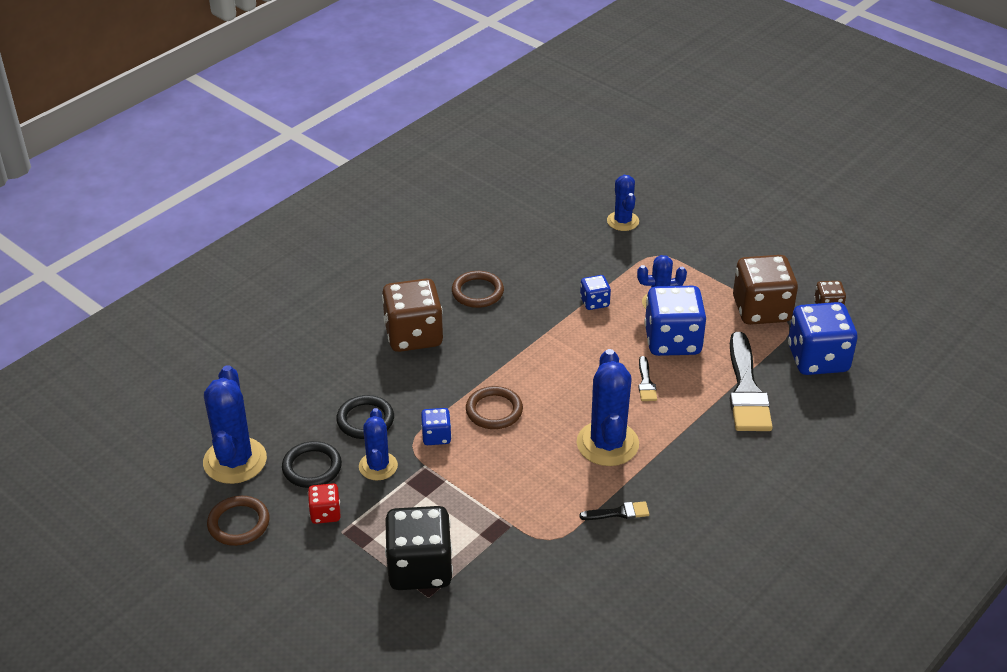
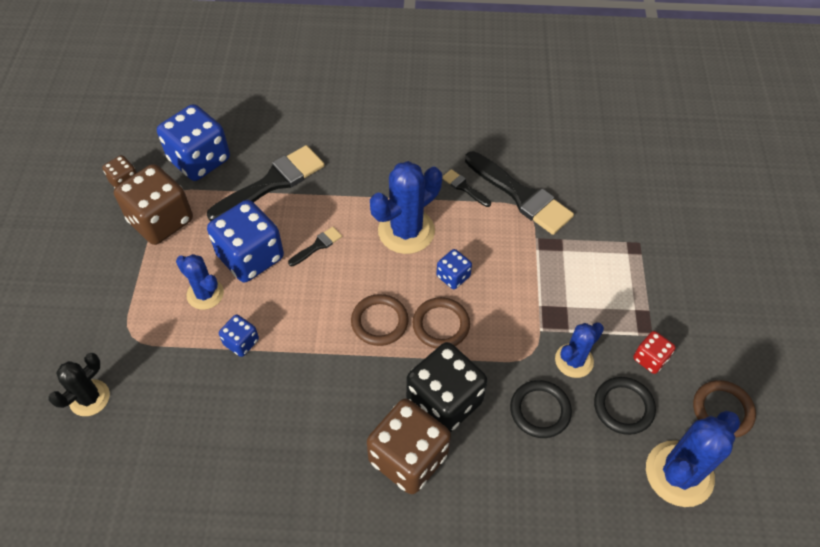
camera: 130 degrees left, 15 degrees up
black dice [385,506,453,590] -> black dice moved to [406,342,488,432]
blue dice [421,408,452,445] -> blue dice moved to [436,249,472,289]
brown ring [452,271,504,308] -> brown ring moved to [351,294,409,346]
blue cactus [607,175,639,231] -> black cactus [48,353,110,416]
none -> black brush [465,151,574,235]

